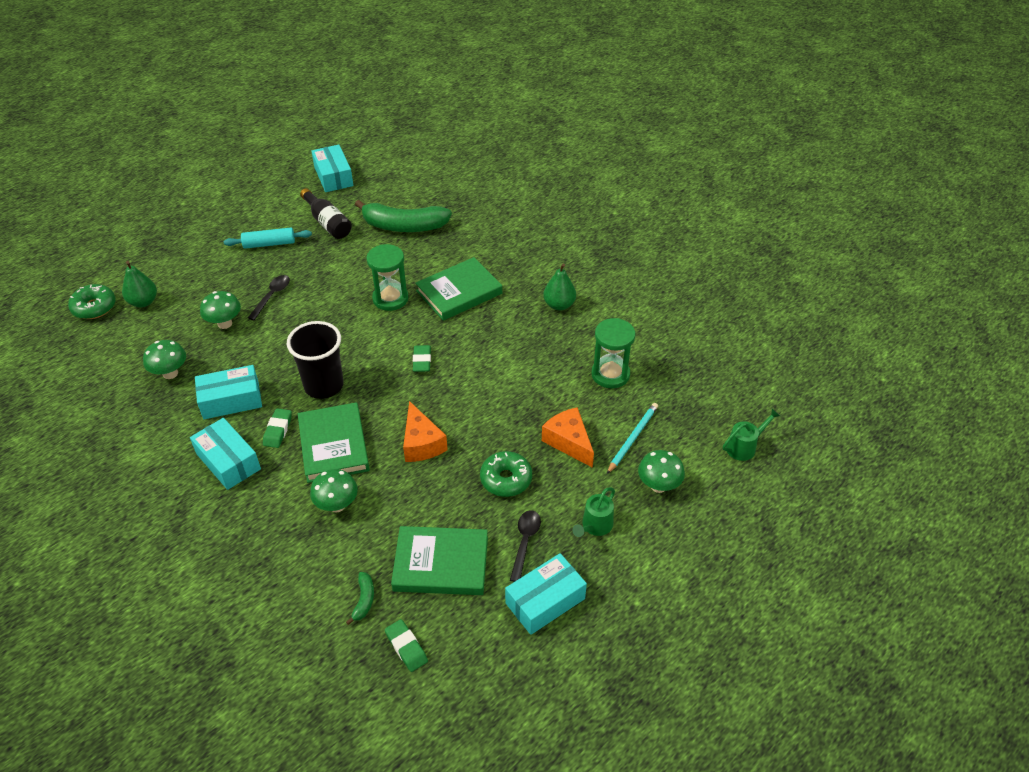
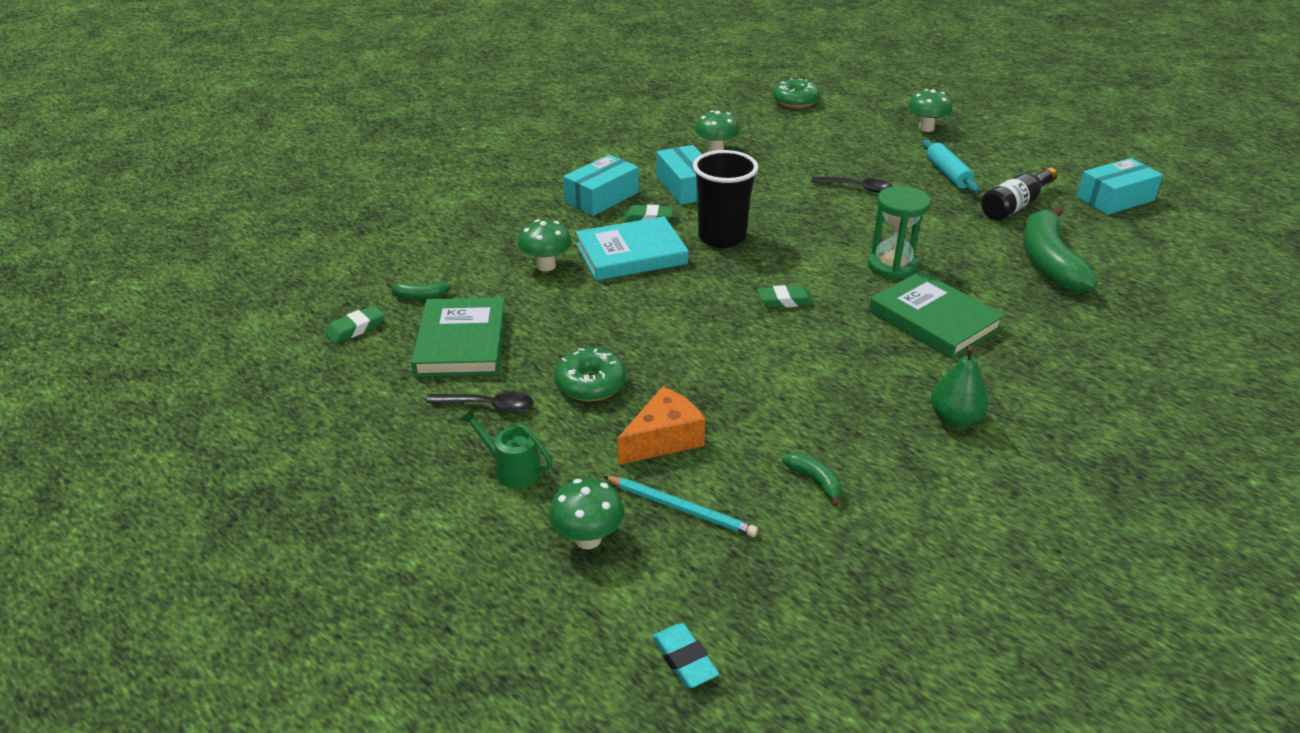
camera: 85 degrees right, 10 degrees down
green pear [122,261,157,307] -> none
green mushroom [200,291,241,329] -> green mushroom moved to [908,89,952,132]
green book [298,402,370,483] -> turquoise book [576,216,689,281]
orange cheese [403,401,448,462] -> none
turquoise box [505,553,587,635] -> none
green hourglass [591,318,635,389] -> green banana [782,453,841,507]
green watering can [723,409,780,461] -> turquoise eraser [652,623,719,688]

